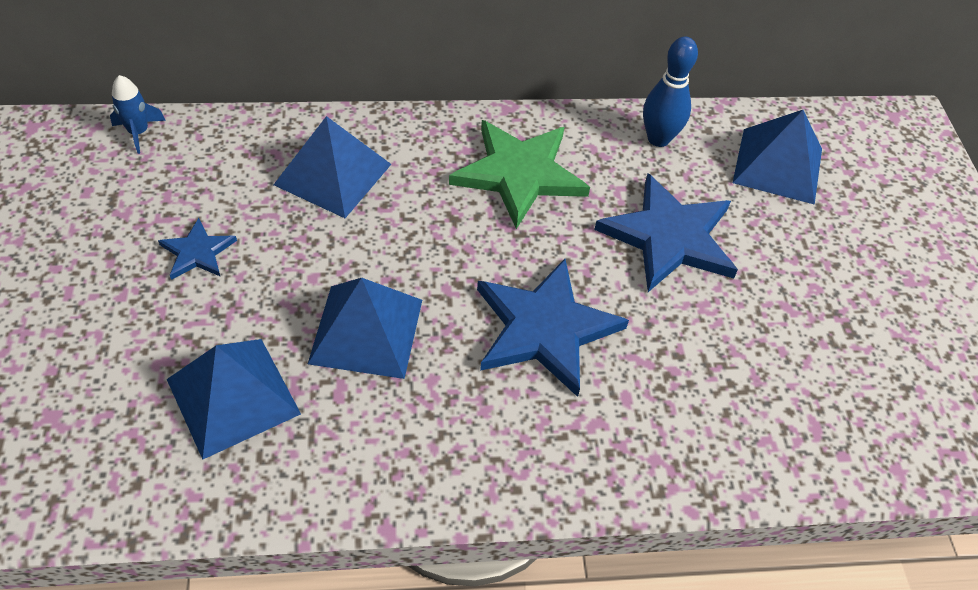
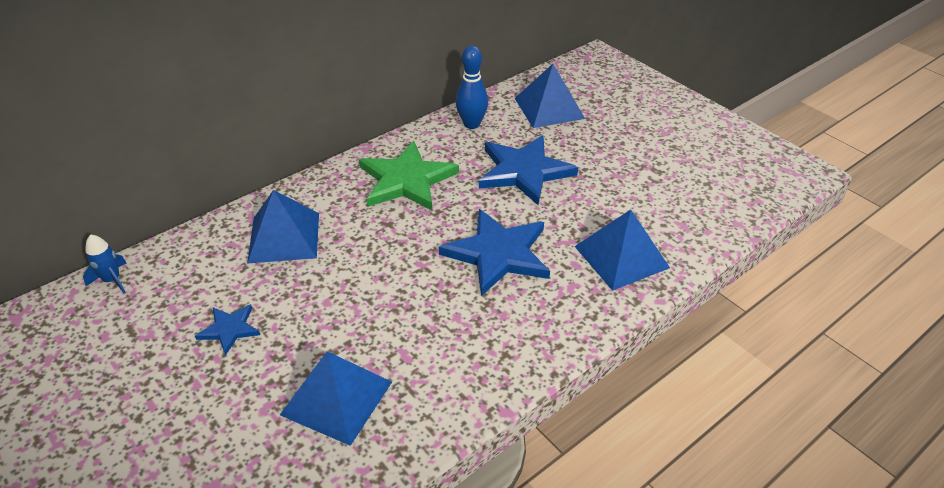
camera: 30 degrees left, 10 degrees down
blue pyramid [308,278,422,379] -> blue pyramid moved to [575,209,670,291]

